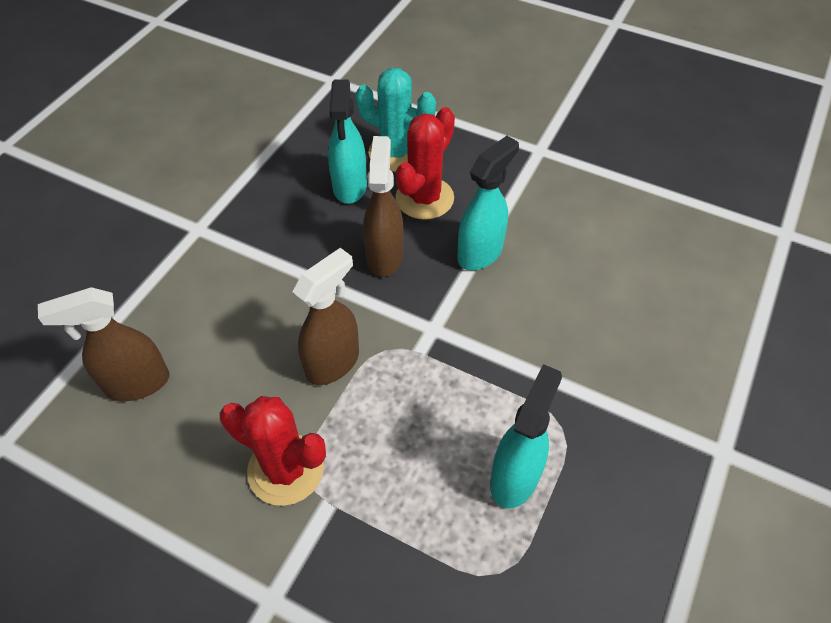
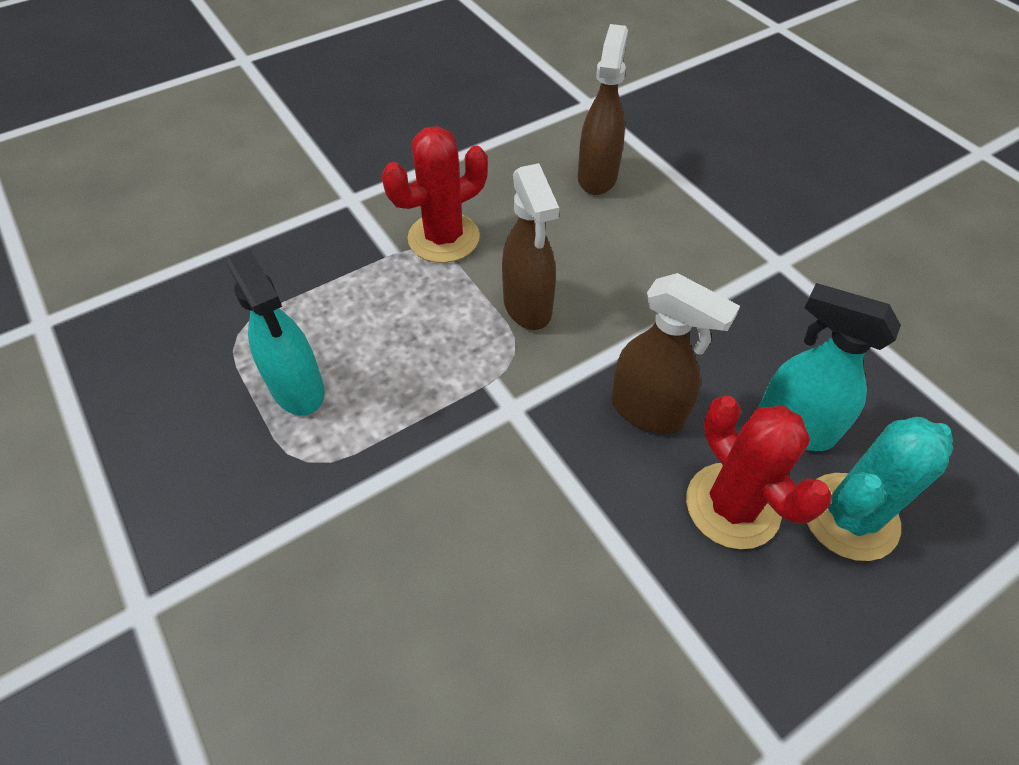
camera: 120 degrees right, 0 degrees up
turquoise spray bottle [457,136,519,270] -> none

